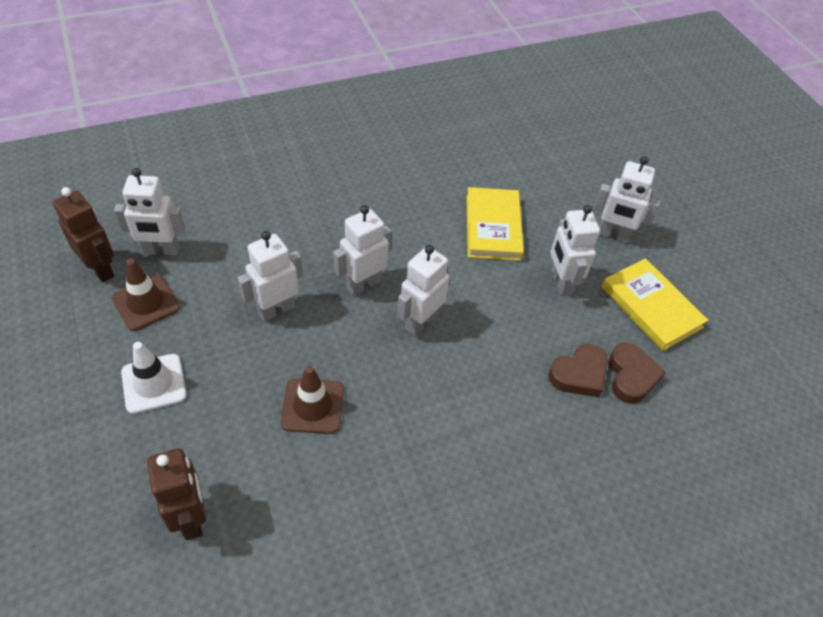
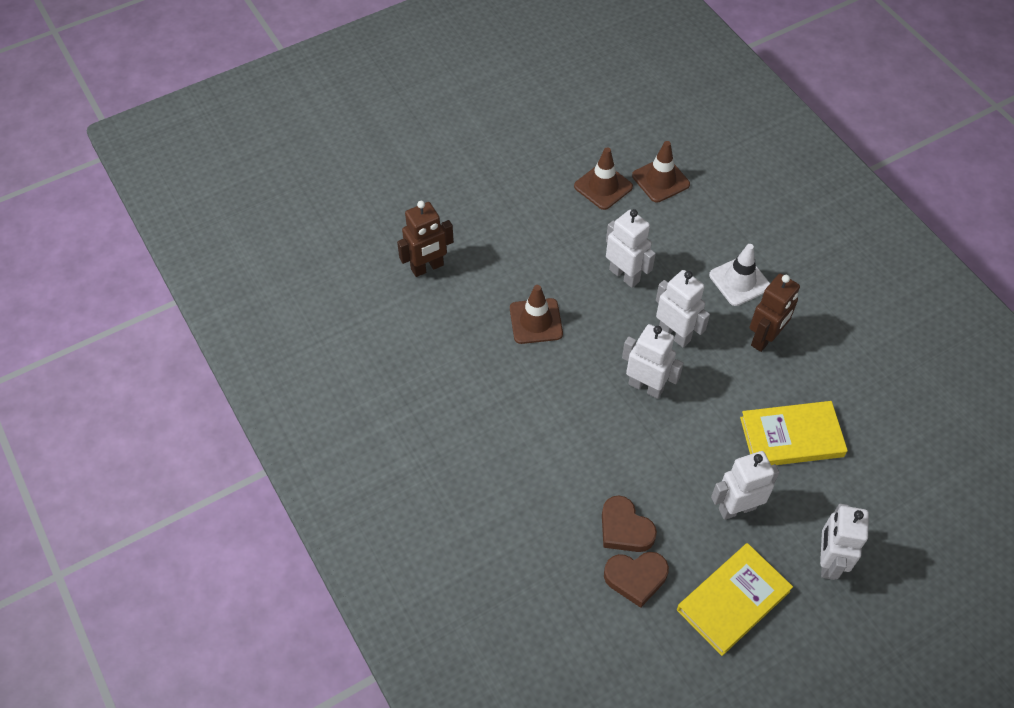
camera: 85 degrees right, 5 degrees up
brown robot [53,187,114,282] -> brown robot moved to [750,274,800,352]
white robot [114,168,185,256] -> brown traffic cone [632,141,690,203]
white traffic cone [121,342,186,414] -> white traffic cone moved to [709,244,770,306]

